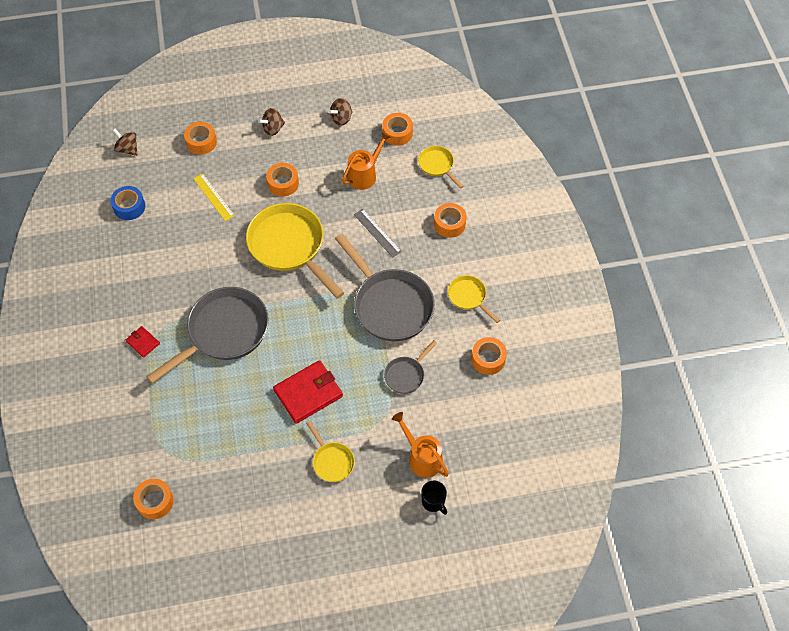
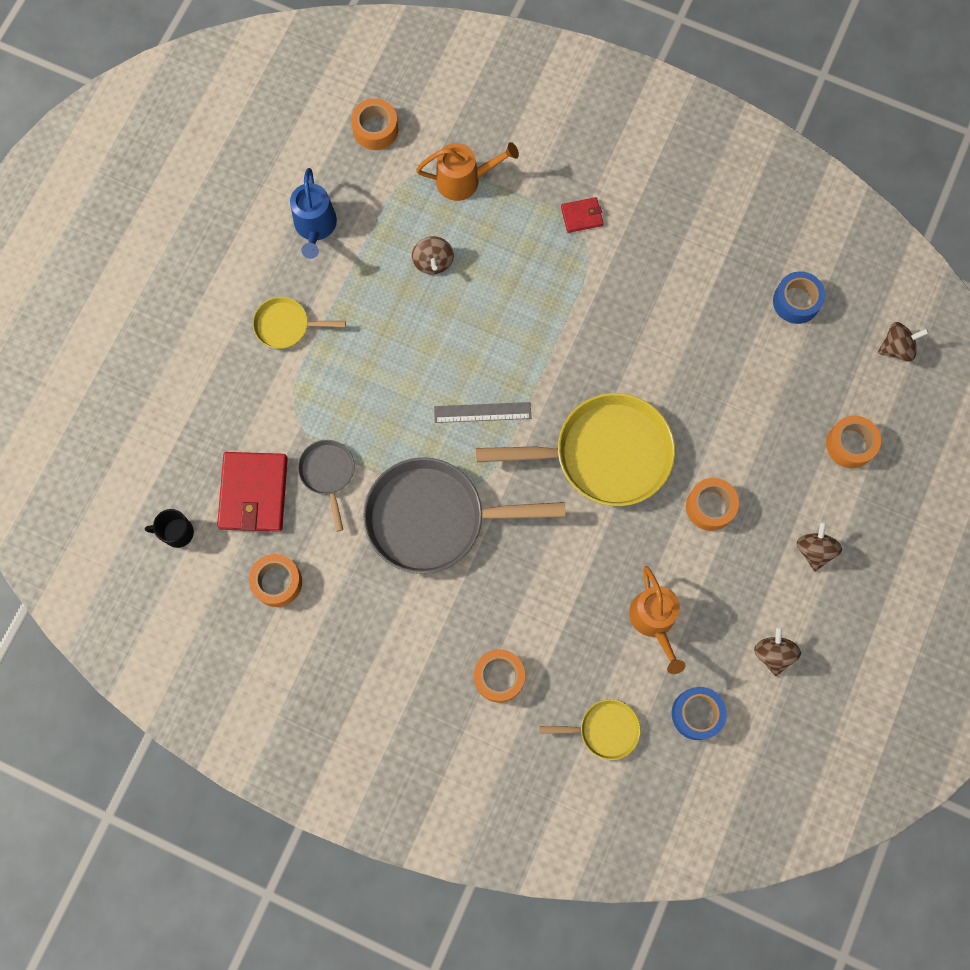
camera: 125 degrees right, 15 degrees up
grey pan [146,287,269,384] -> none
yellow ruler [193,173,235,221] -> none
red wallet [273,360,343,424] -> red wallet moved to [217,452,288,532]
grey ruler [354,209,402,258] -> grey ruler moved to [434,402,531,423]
orange tape [382,113,413,146] -> blue tape [672,687,727,740]
orange watering can [392,412,449,478] -> orange watering can moved to [416,142,519,201]
black mug [421,480,447,515] -> black mug moved to [145,509,194,548]
yellow pan [448,275,500,323] -> none
none -> blue watering can [290,168,337,259]
none -> brown spinning top [412,236,454,275]

